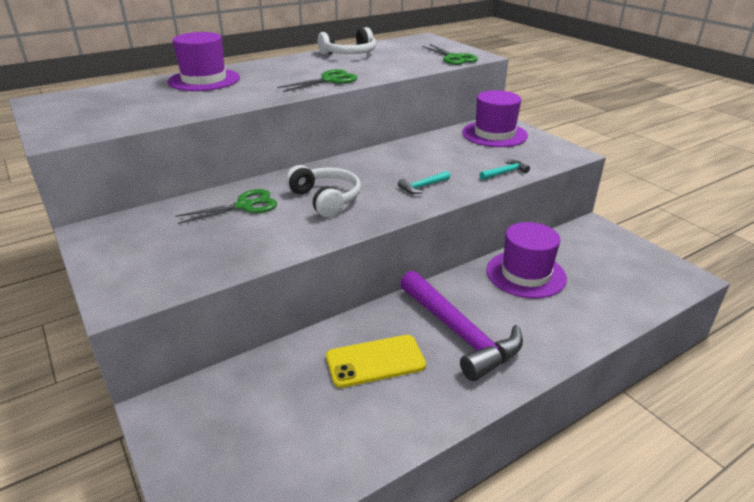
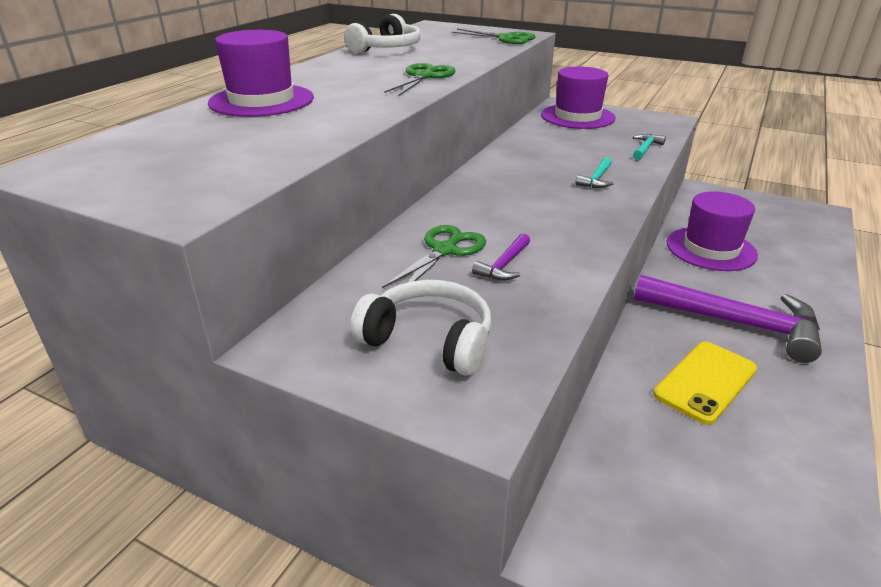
camera: 30 degrees left, 0 degrees up
white headphones [286,165,361,217] -> white headphones moved to [350,280,491,376]
none -> purple hammer [472,233,530,280]

